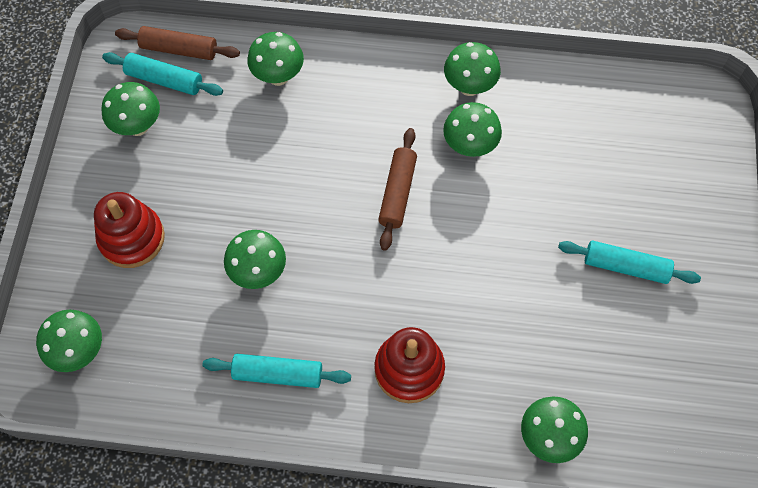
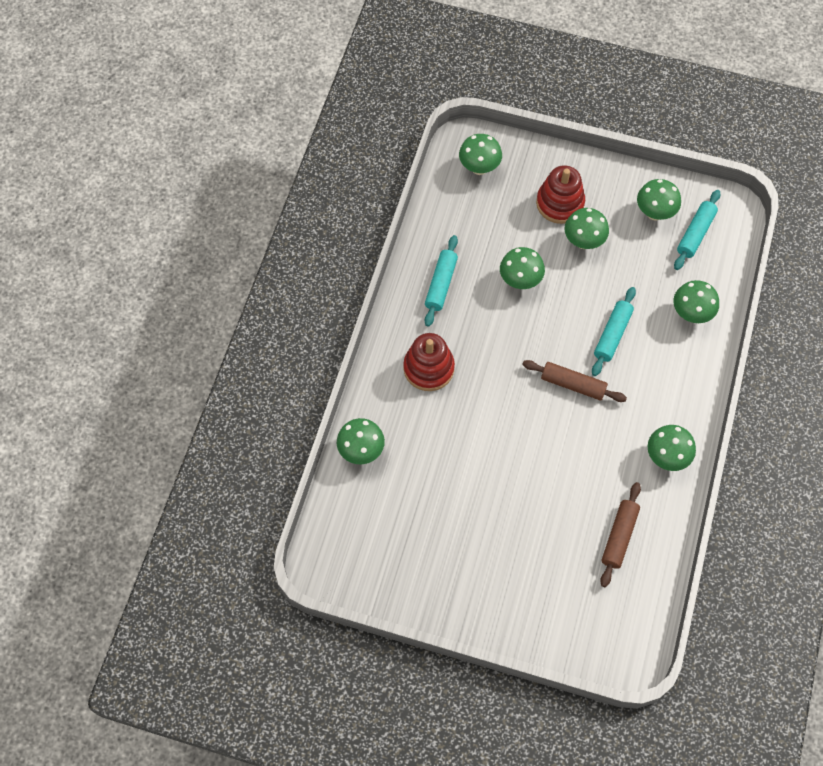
camera: 100 degrees right, 0 degrees up
brown rolling pin [115,26,240,60] -> brown rolling pin moved to [600,482,641,587]
green mushroom [443,102,502,157] -> green mushroom moved to [565,208,609,249]
turquoise rolling pin [558,241,701,284] -> turquoise rolling pin moved to [592,287,636,376]

